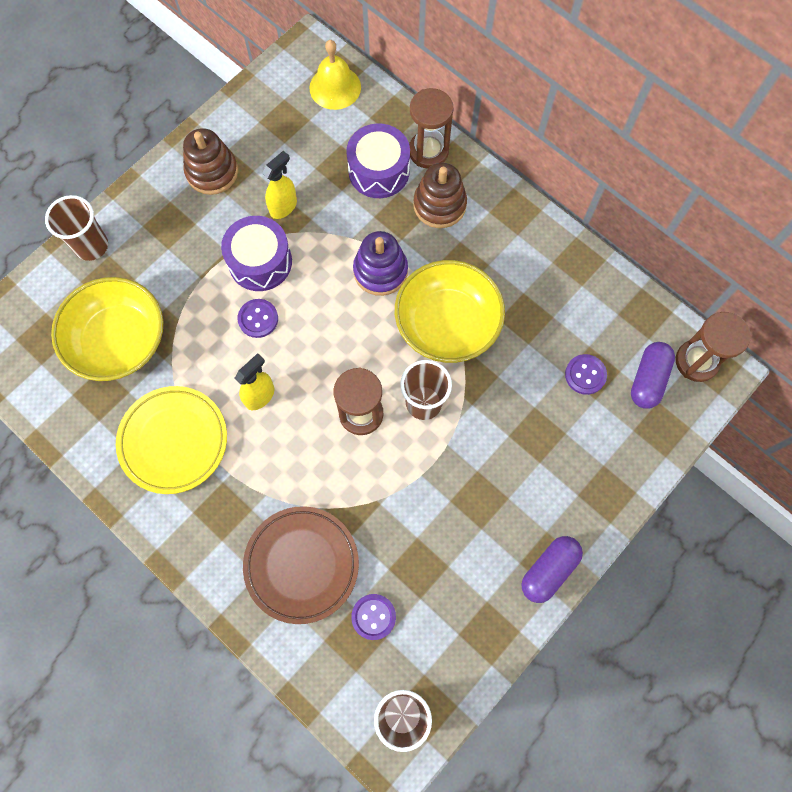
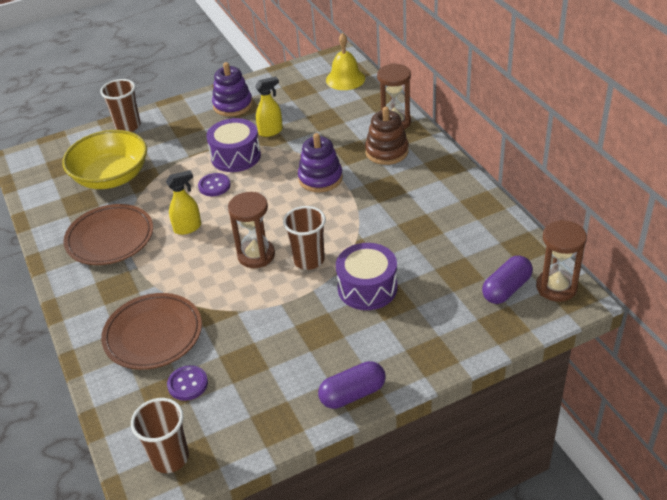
camera: 25 degrees right, 30 degrees down
yellow plate [116,386,227,494] -> brown plate [63,204,153,265]
brown stacking toy [183,128,238,195] -> purple stacking toy [212,62,253,117]
purple drum [346,123,410,198] -> purple drum moved to [336,243,398,310]
yellow bowl [395,260,505,363] -> none
purple button [565,354,607,395] -> none

